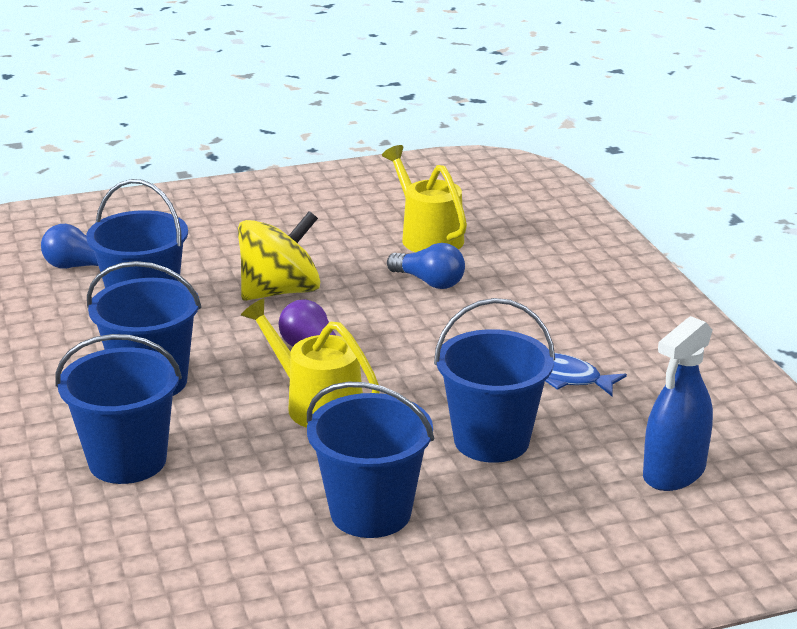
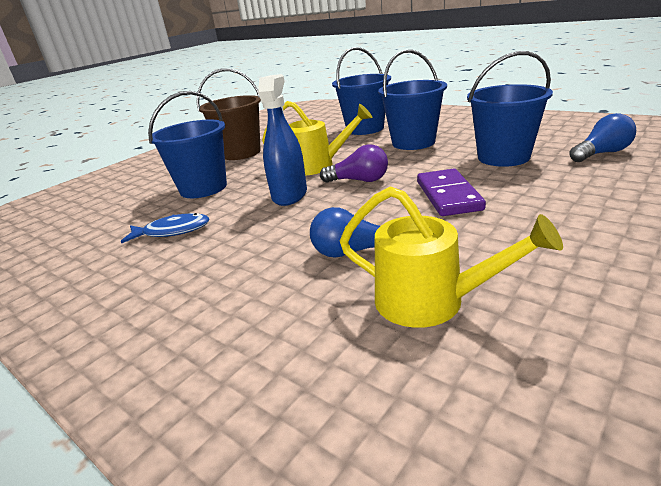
camera: 150 degrees right, 0 degrees up
yellow spinning top [238,211,320,301] -> purple domino [417,169,486,216]
blue bucket [307,382,434,538] -> brown bucket [197,68,261,160]
blue spray bottle [643,316,713,491] -> blue spray bottle moved to [258,74,307,206]

